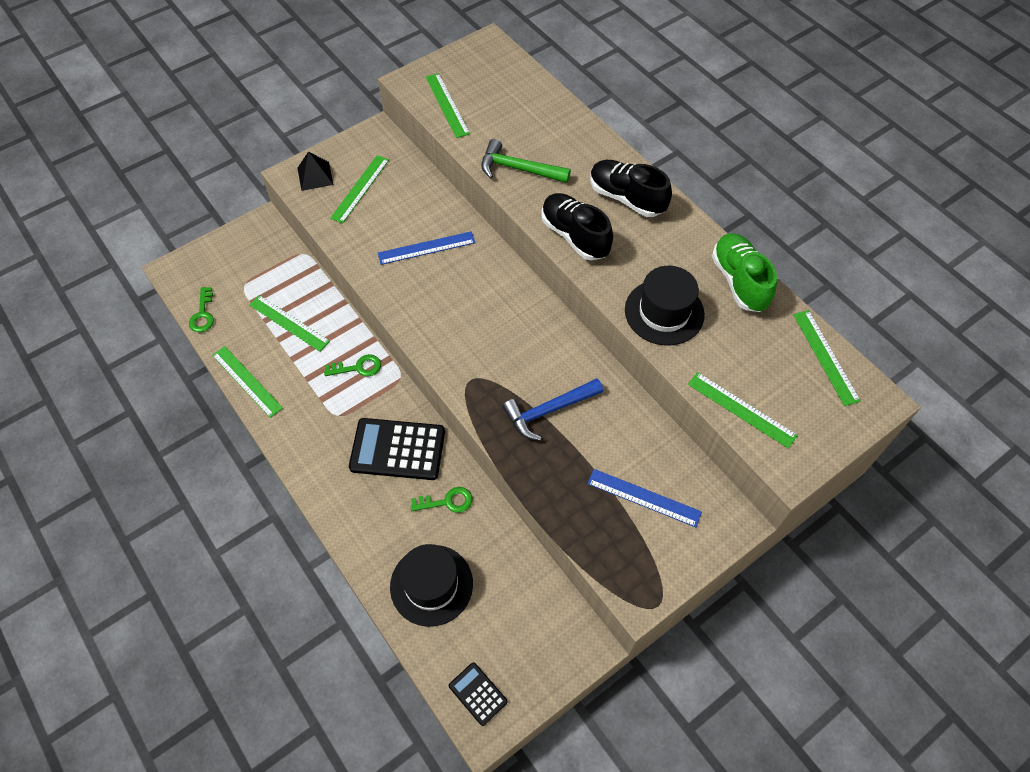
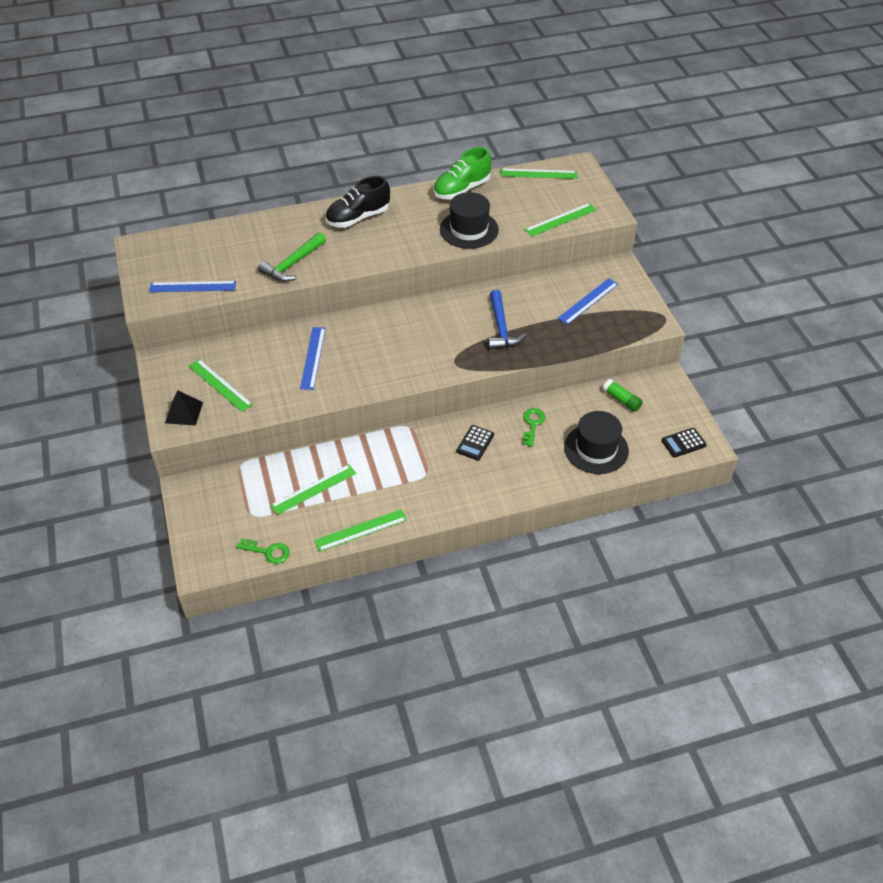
camera: 70 degrees left, 10 degrees down
green key [324,354,381,376] -> none
black calculator [349,418,445,480] -> black calculator [456,425,494,461], size x0.52
green ruler [426,73,470,138] -> blue ruler [149,281,236,292]
black shoe [541,193,613,260] -> none
green shoe [712,233,777,312] -> green shoe turned 45 degrees counterclockwise [433,147,491,200]
none -> green glue stick [603,379,643,412]

